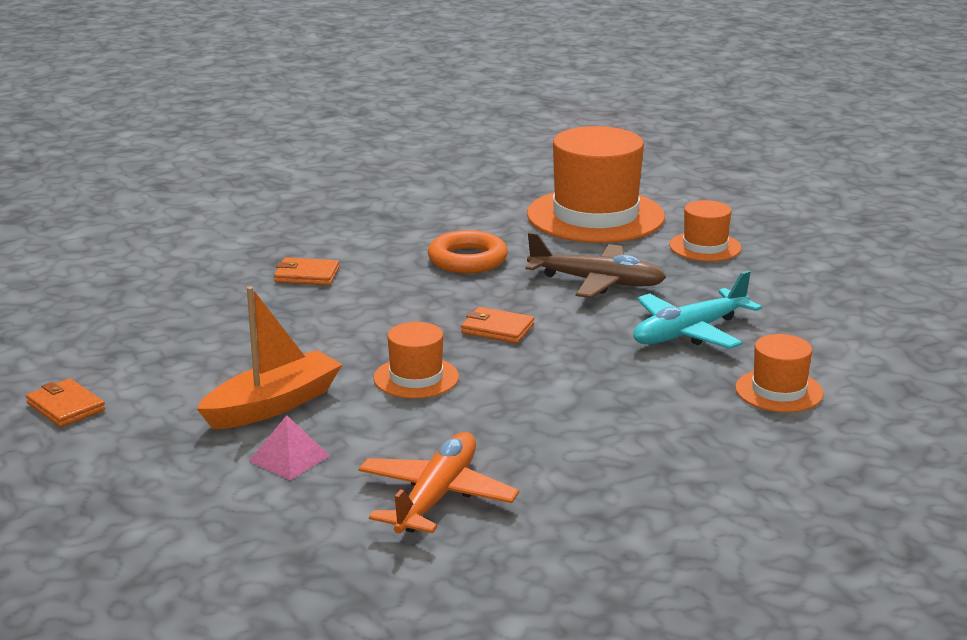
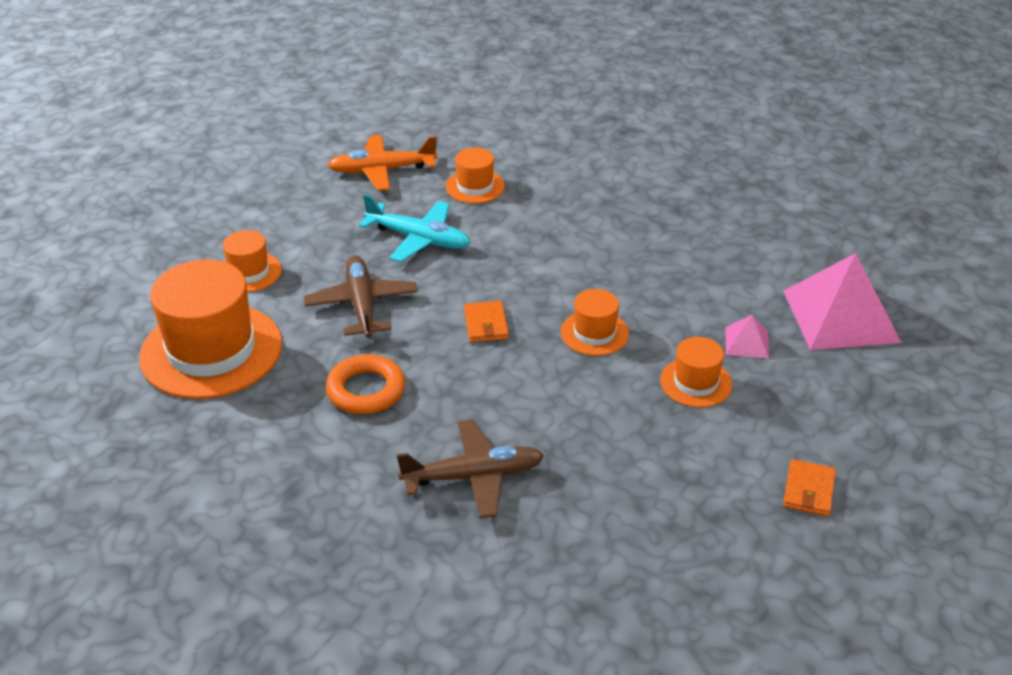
camera: 120 degrees left, 15 degrees up
orange boat [197,286,343,430] -> orange hat [660,337,732,408]
orange wallet [274,257,339,285] -> brown plane [397,419,544,518]
orange plane [358,432,519,534] -> orange plane moved to [328,135,438,191]
none -> pink pyramid [783,253,901,350]

